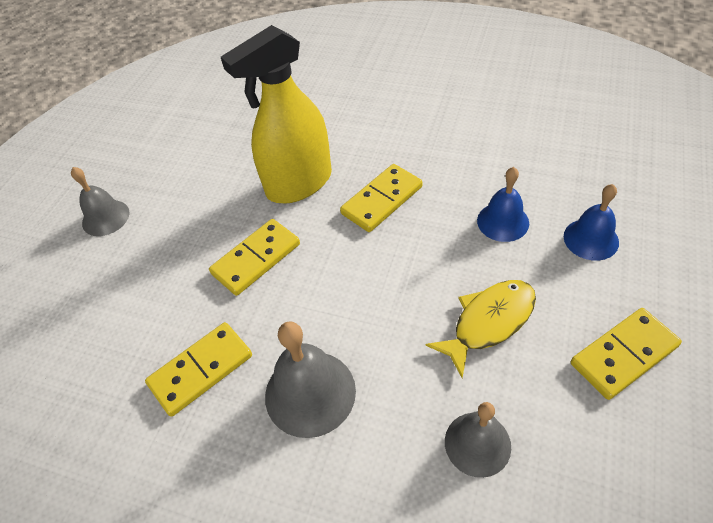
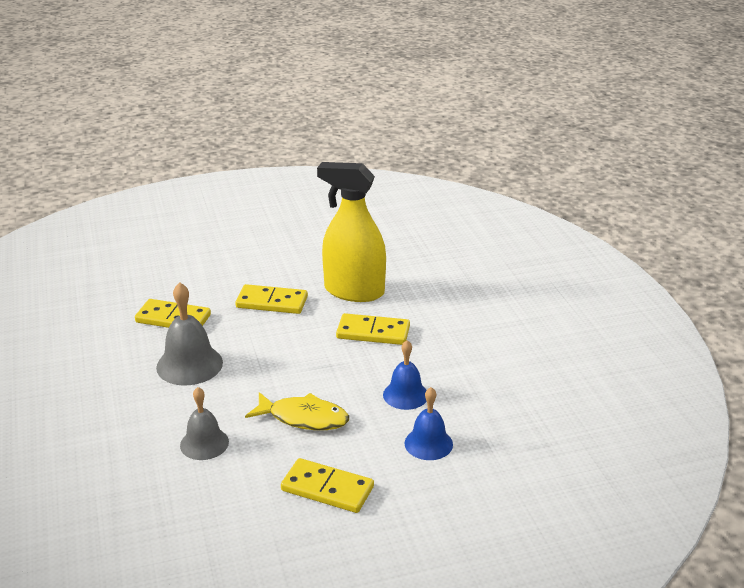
camera: 50 degrees right, 20 degrees down
grey bell [71,167,129,236] -> none

